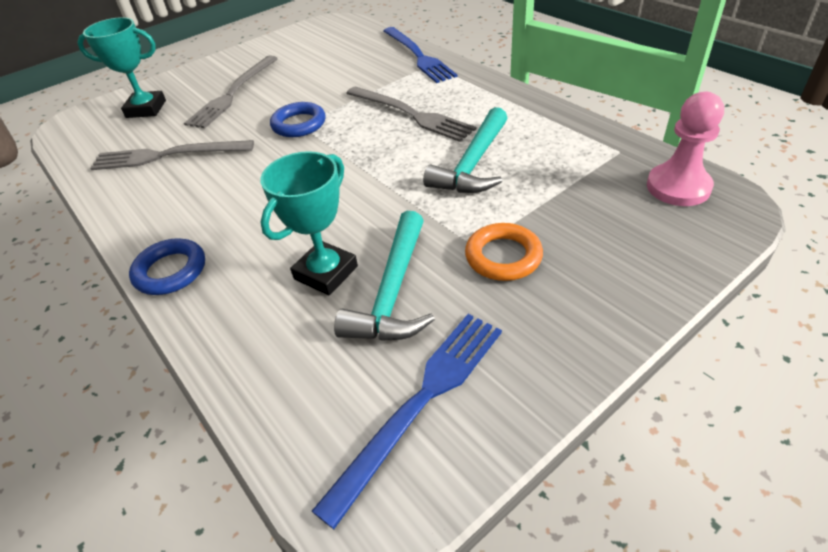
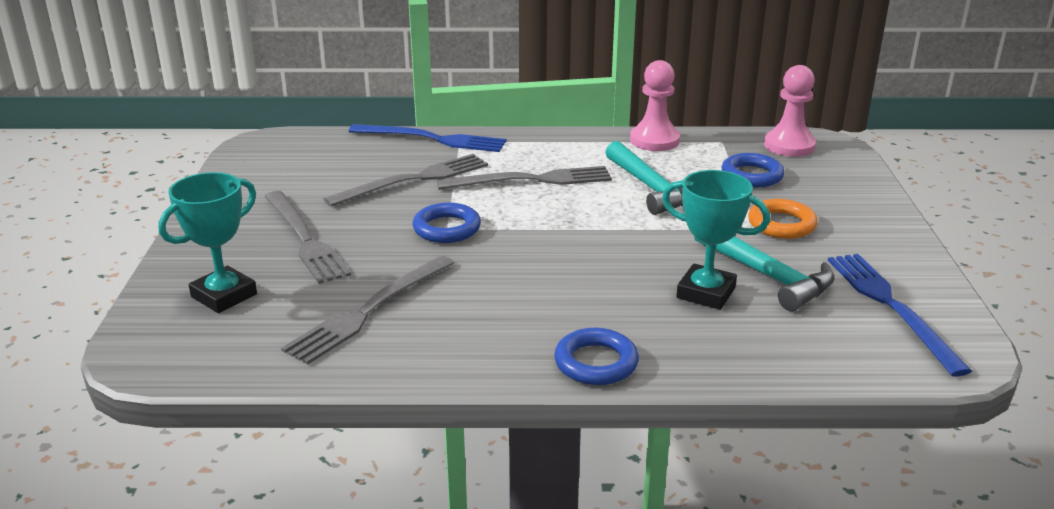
camera: 55 degrees left, 15 degrees down
turquoise trophy [260,151,358,295] -> turquoise trophy turned 45 degrees counterclockwise [662,170,770,310]
none -> grey fork [324,154,488,207]
none -> pink pawn [630,60,680,151]
none -> blue ring [721,153,784,187]

